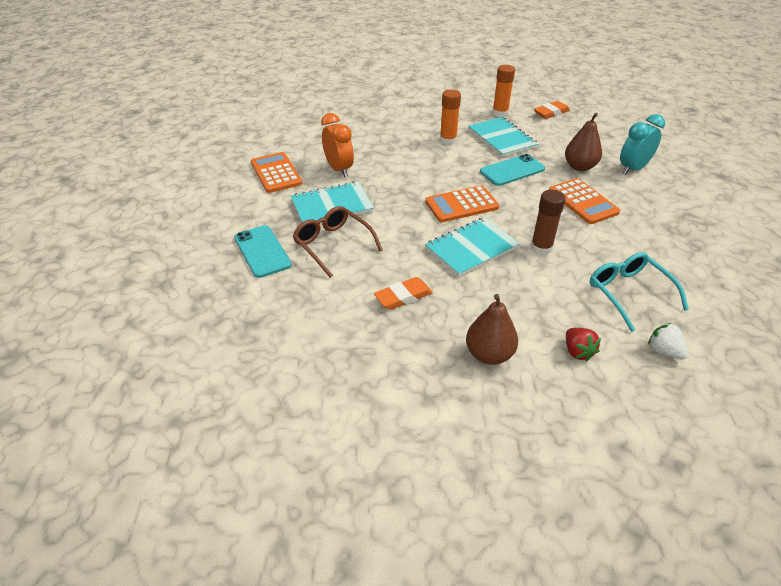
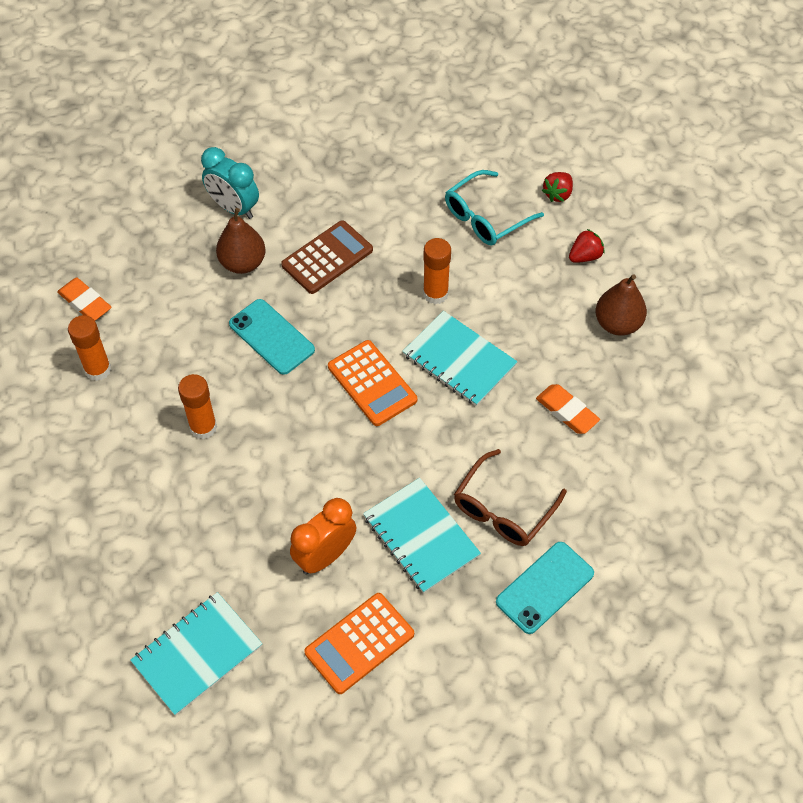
camera: 105 degrees left, 15 degrees up
turquoise notebook [469,117,538,157] -> turquoise notebook moved to [130,592,262,716]
brown glue stick [531,190,566,255] -> orange glue stick [423,238,451,304]
orange calculator [549,178,620,224] -> brown calculator [281,220,373,294]
white strawberry [648,323,689,359] -> red strawberry [542,172,573,202]

